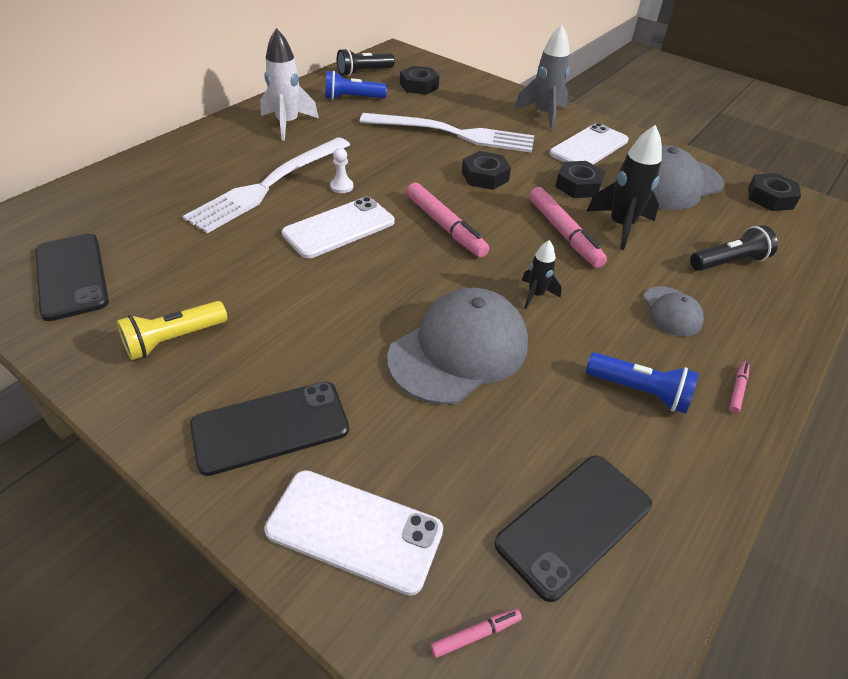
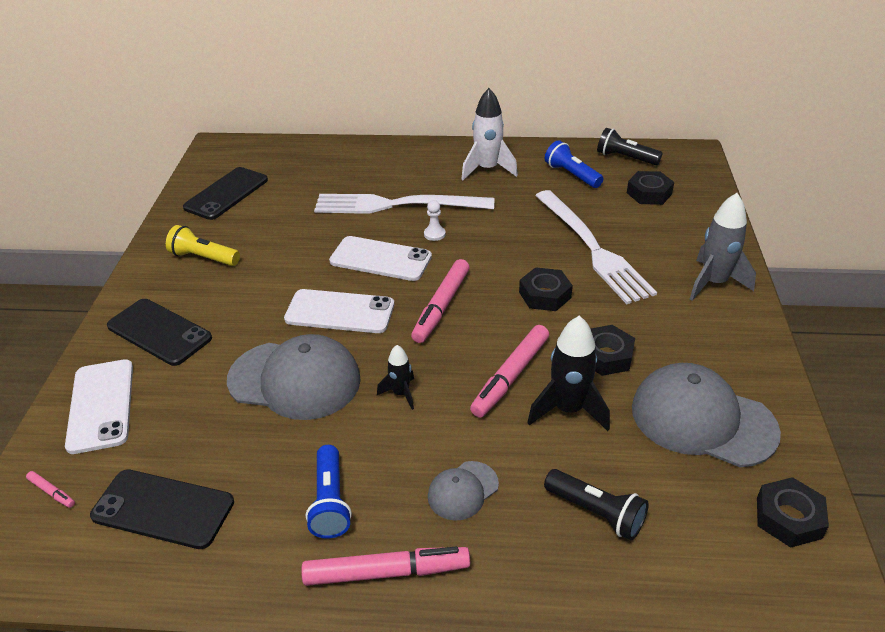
camera: 60 degrees right, 5 degrees down
white phone [549,123,629,165] -> white phone moved to [284,289,394,333]
pink marker [729,362,750,414] -> pink marker [301,547,470,586], size x2.24

